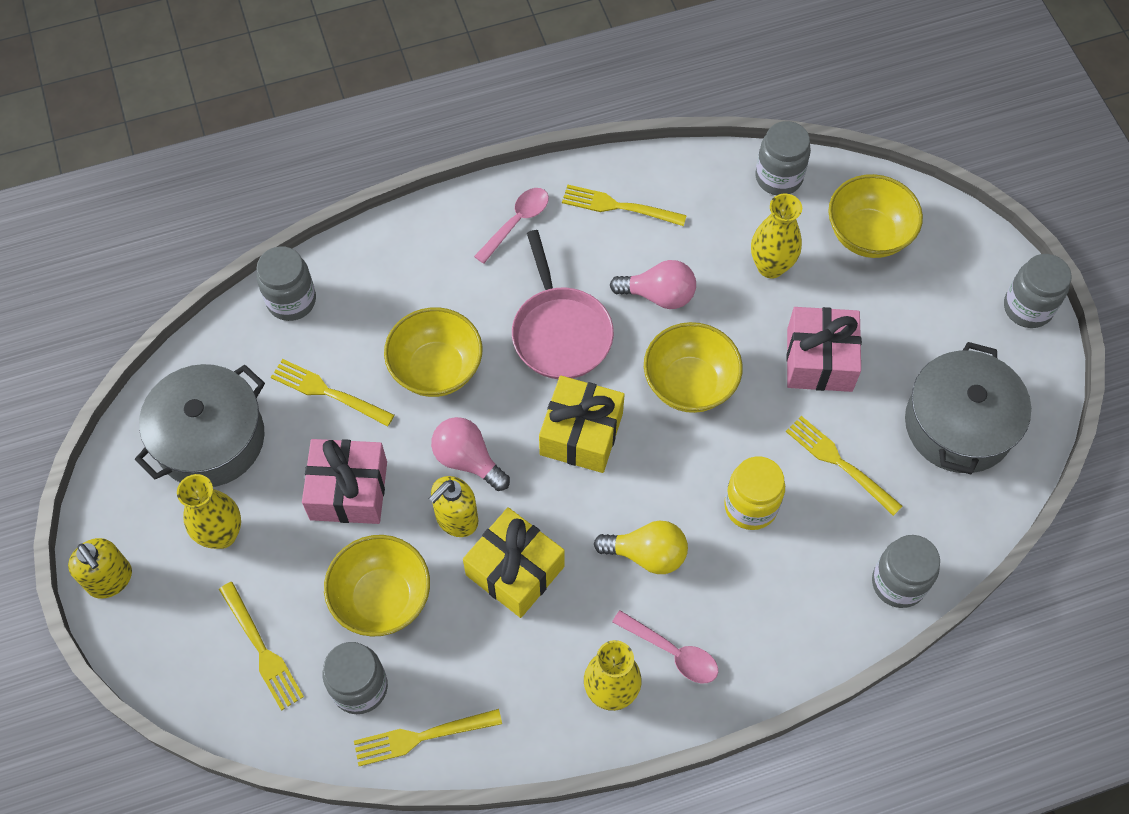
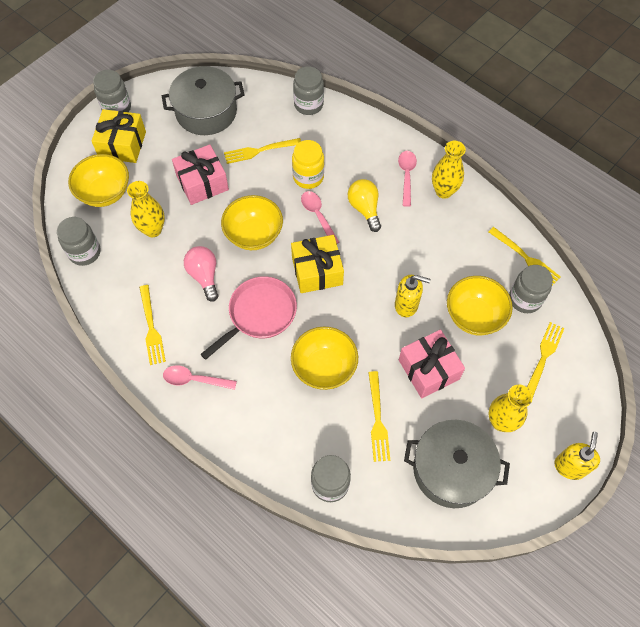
camera: 120 degrees left, 0 degrees up
pink light bulb [431,417,510,491] -> none
yellow gift [463,507,565,618] -> yellow gift moved to [91,109,146,163]
yellow fork [786,416,902,516] -> yellow fork turned 60 degrees clockwise [224,138,301,164]
none -> pink spoon [301,191,339,244]

